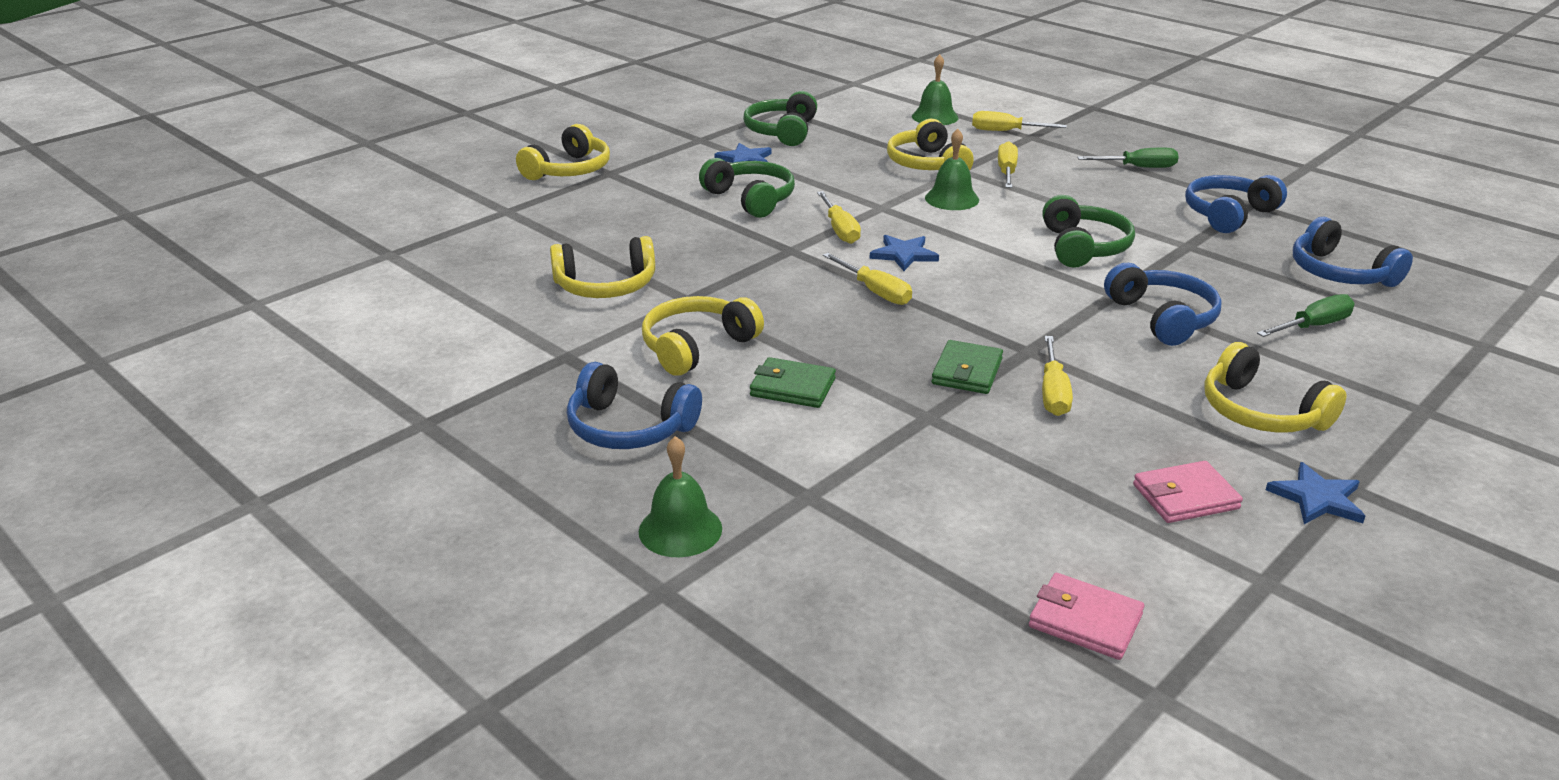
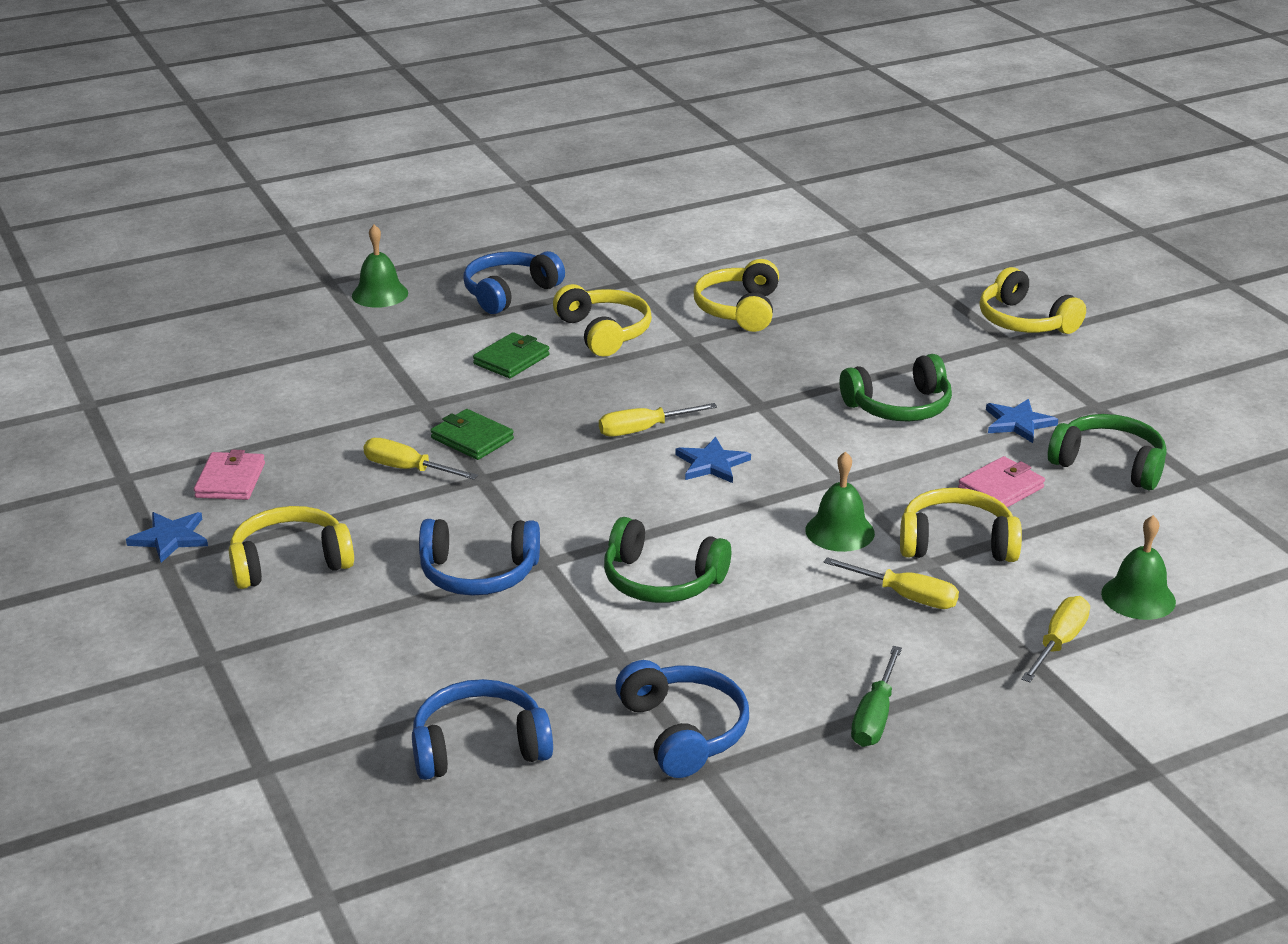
camera: 110 degrees right, 0 degrees up
yellow screwdriver [817,191,861,244] -> none
pink wallet [1029,573,1144,660] -> pink wallet moved to [958,456,1045,507]
green screwdriver [1257,294,1355,337] -> none

